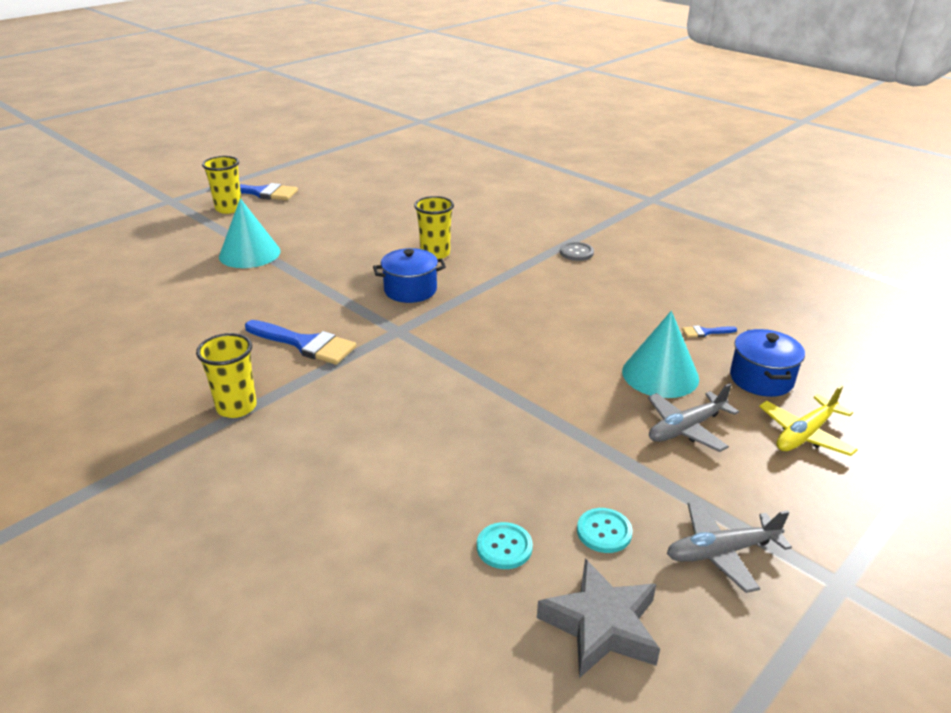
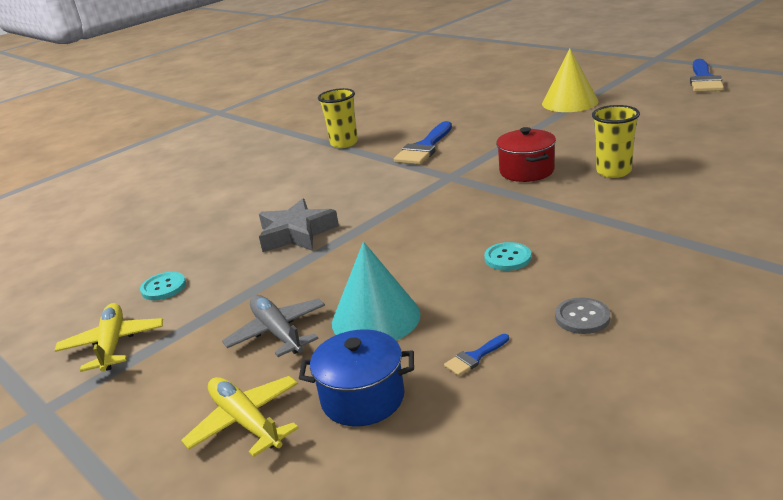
camera: 95 degrees right, 5 degrees down
yellow cup [202,156,242,214] -> none
turquoise cone [219,198,281,268] -> yellow cone [542,49,599,112]
blue pot [373,248,446,303] -> red pot [496,127,556,182]
turquoise button [477,522,533,569] -> turquoise button moved to [484,242,531,271]
grey star [537,558,660,678] -> grey star moved to [259,198,339,252]
grey button [560,242,594,261] -> grey button moved to [555,297,610,334]
grey plane [667,500,792,593] -> yellow plane [55,303,163,372]
blue brush [682,325,737,338] -> blue brush turned 120 degrees counterclockwise [444,334,509,376]

